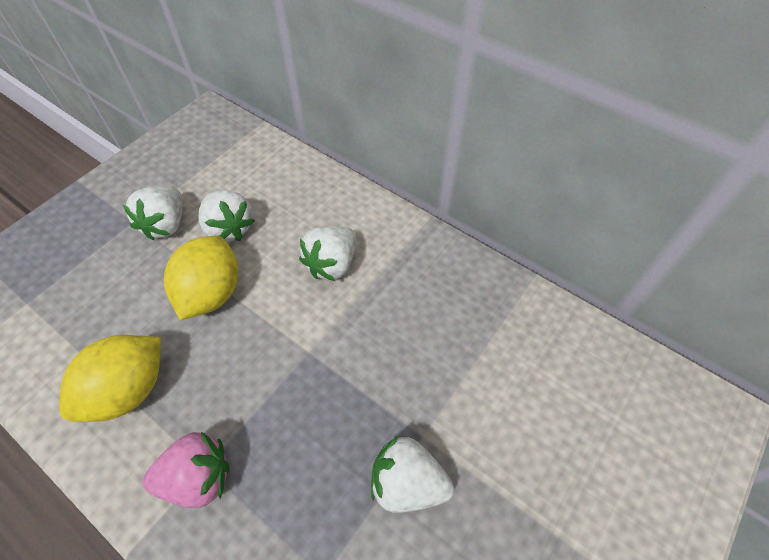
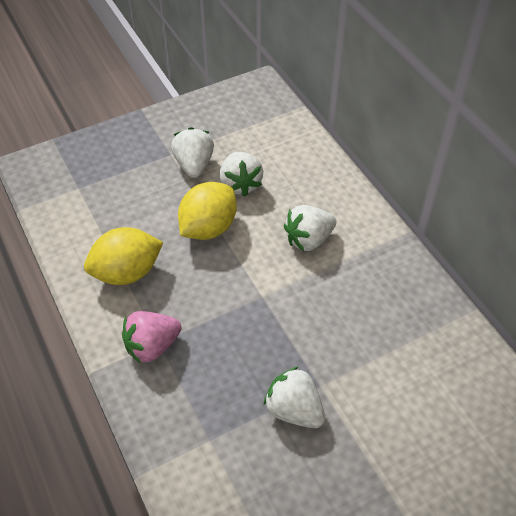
camera: 25 degrees right, 5 degrees down
white strawberry [123,186,182,241] -> white strawberry turned 135 degrees clockwise [171,127,214,178]
pink strawberry [143,432,229,508] -> pink strawberry turned 135 degrees clockwise [122,311,182,364]

